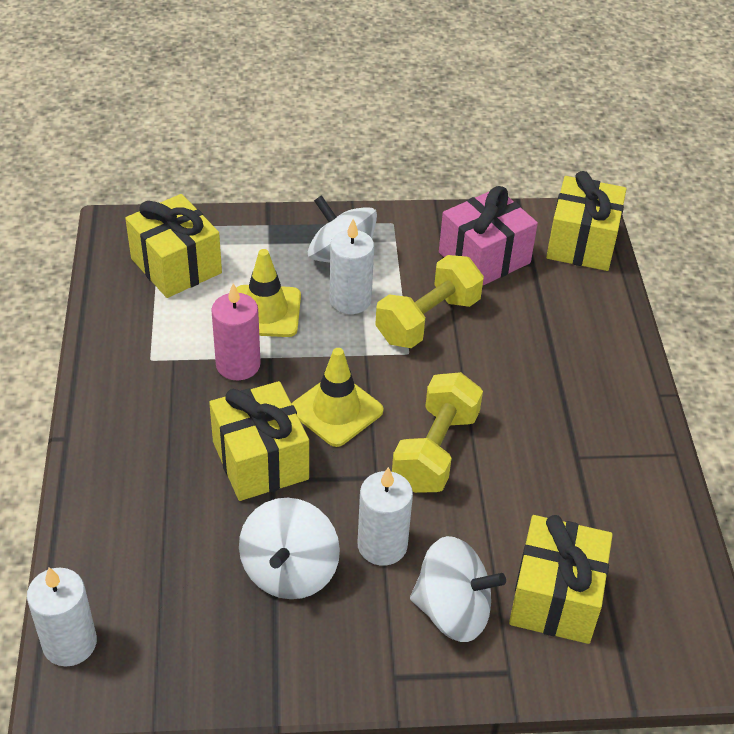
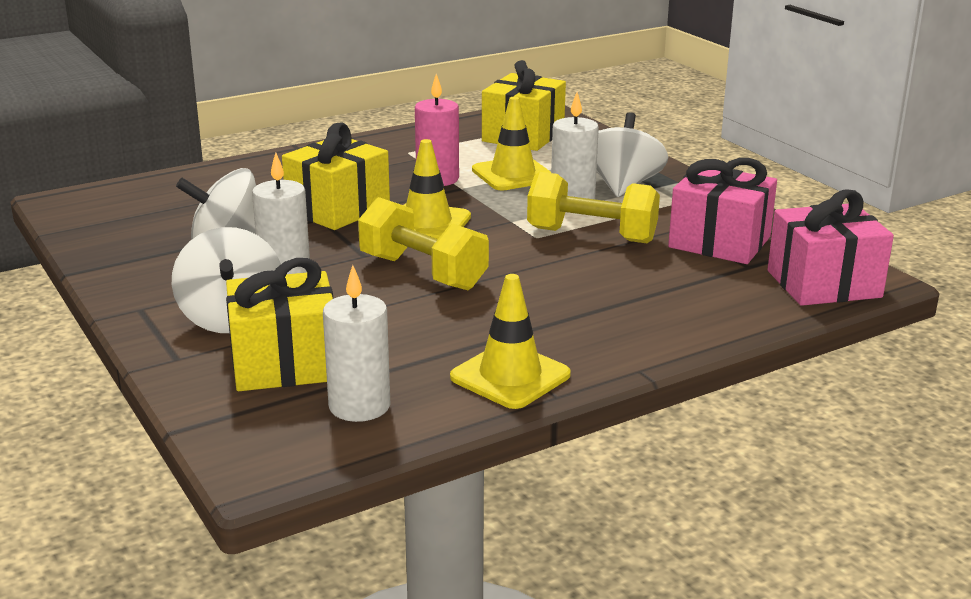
camera: 65 degrees right, 20 degrees down
white candle [27,567,97,667] -> white candle moved to [323,265,390,422]
yellow dumbbell [392,372,483,493] -> yellow dumbbell turned 45 degrees clockwise [358,197,489,290]
yellow gift [546,171,626,271] -> pink gift [767,189,894,306]
none -> yellow traffic cone [450,274,571,409]

